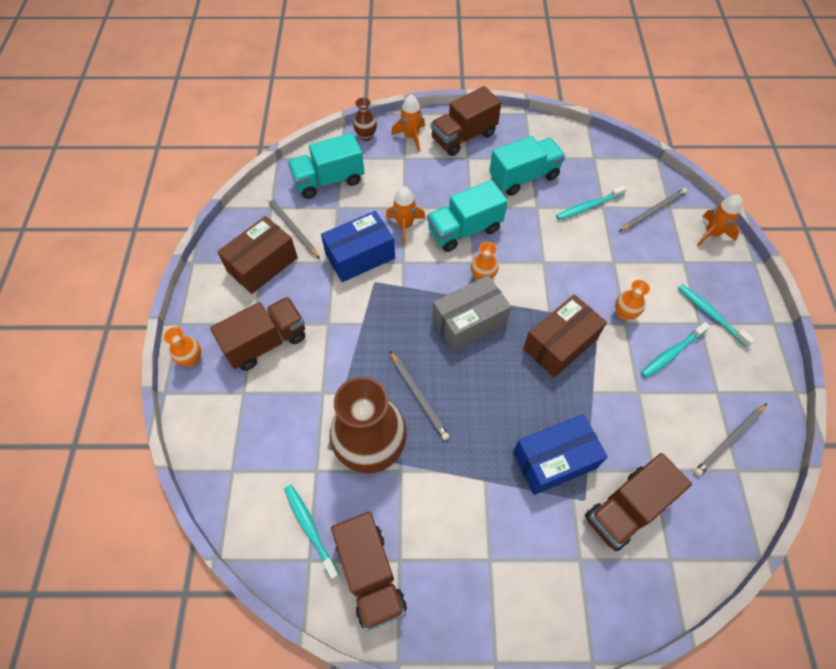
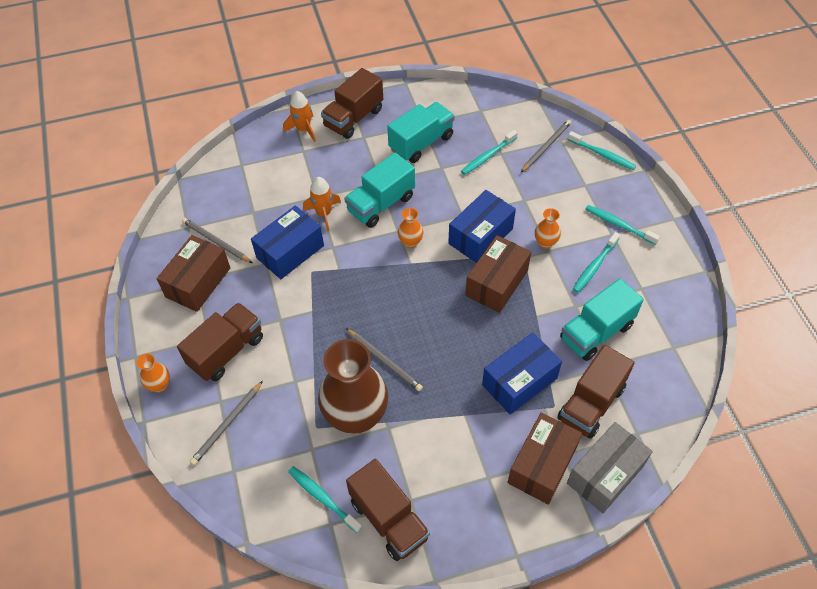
camera: 15 degrees left, 5 degrees down
turquoise truck [288,133,364,199] -> turquoise truck moved to [560,278,644,361]
brown vase [353,98,377,141] -> none
grey box [432,275,512,352] -> grey box moved to [567,422,653,514]
grey pencil [694,404,767,476] -> grey pencil moved to [190,381,263,465]
orange rocket [697,195,742,246] -> turquoise toothbrush [568,131,636,170]
none -> blue box [448,190,516,263]
none -> brown box [508,412,582,504]

